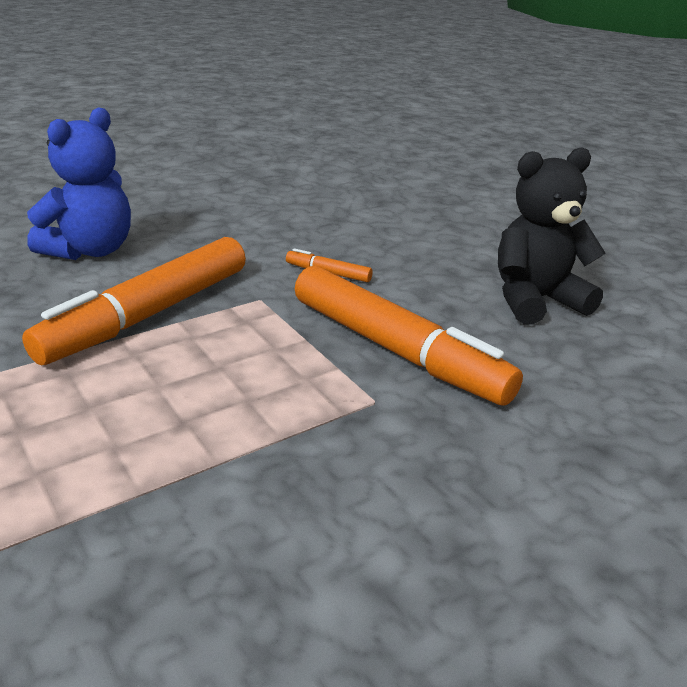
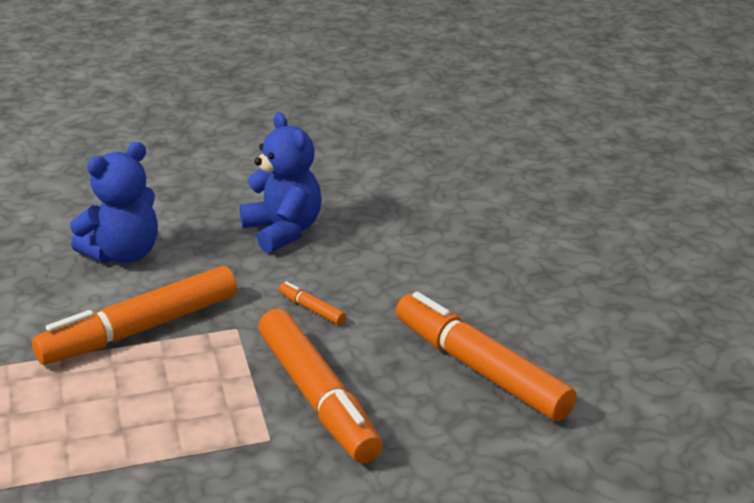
camera: 20 degrees right, 0 degrees up
black teddy bear [498,147,606,325] -> orange marker [396,292,577,421]
none -> blue teddy bear [240,112,322,253]

